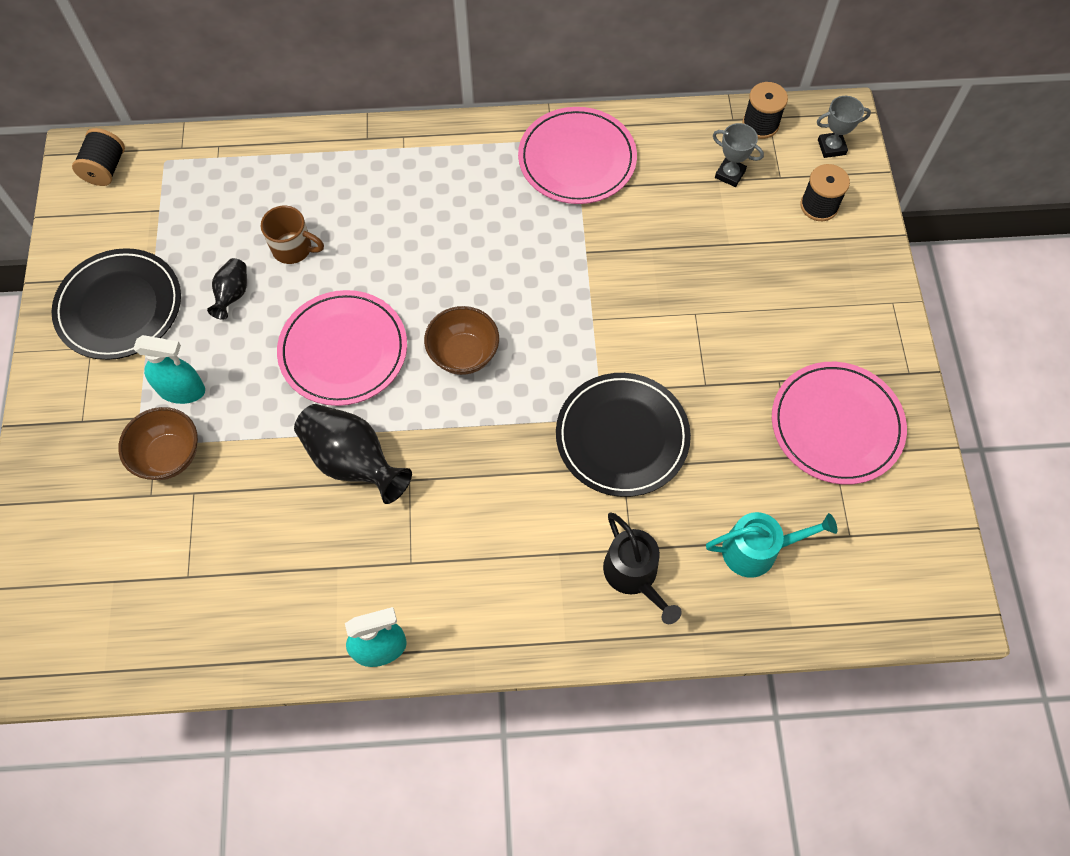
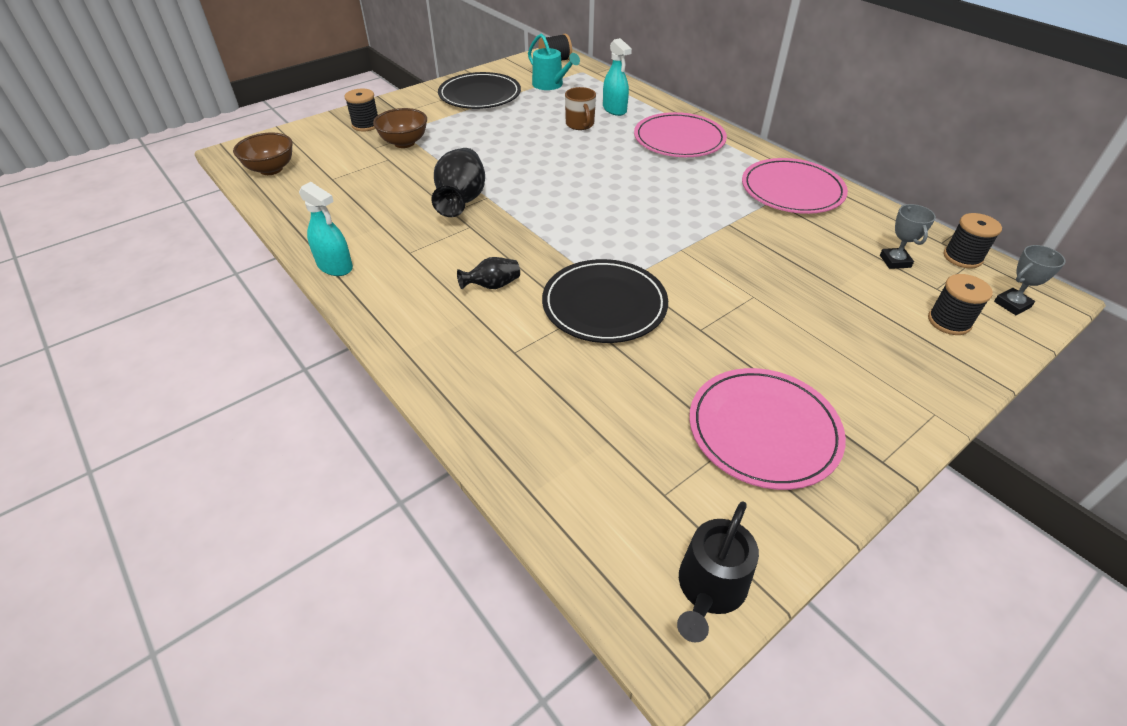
camera: 55 degrees right, 20 degrees down
turquoise spray bottle [133,335,205,404] -> turquoise spray bottle moved to [603,38,632,116]
black vase [207,258,247,320] -> black vase moved to [457,257,520,289]
pink plate [277,290,407,406] -> pink plate moved to [634,112,727,157]
brown bowl [424,306,499,375] -> brown bowl moved to [233,132,293,175]
black watering can [603,512,682,624] -> black watering can moved to [677,501,759,643]
turquoise watering can [706,512,837,578] -> turquoise watering can moved to [528,33,580,90]
grey trophy [817,96,871,158] -> grey trophy turned 75 degrees counterclockwise [994,245,1065,315]
none -> black spool [344,89,378,131]

